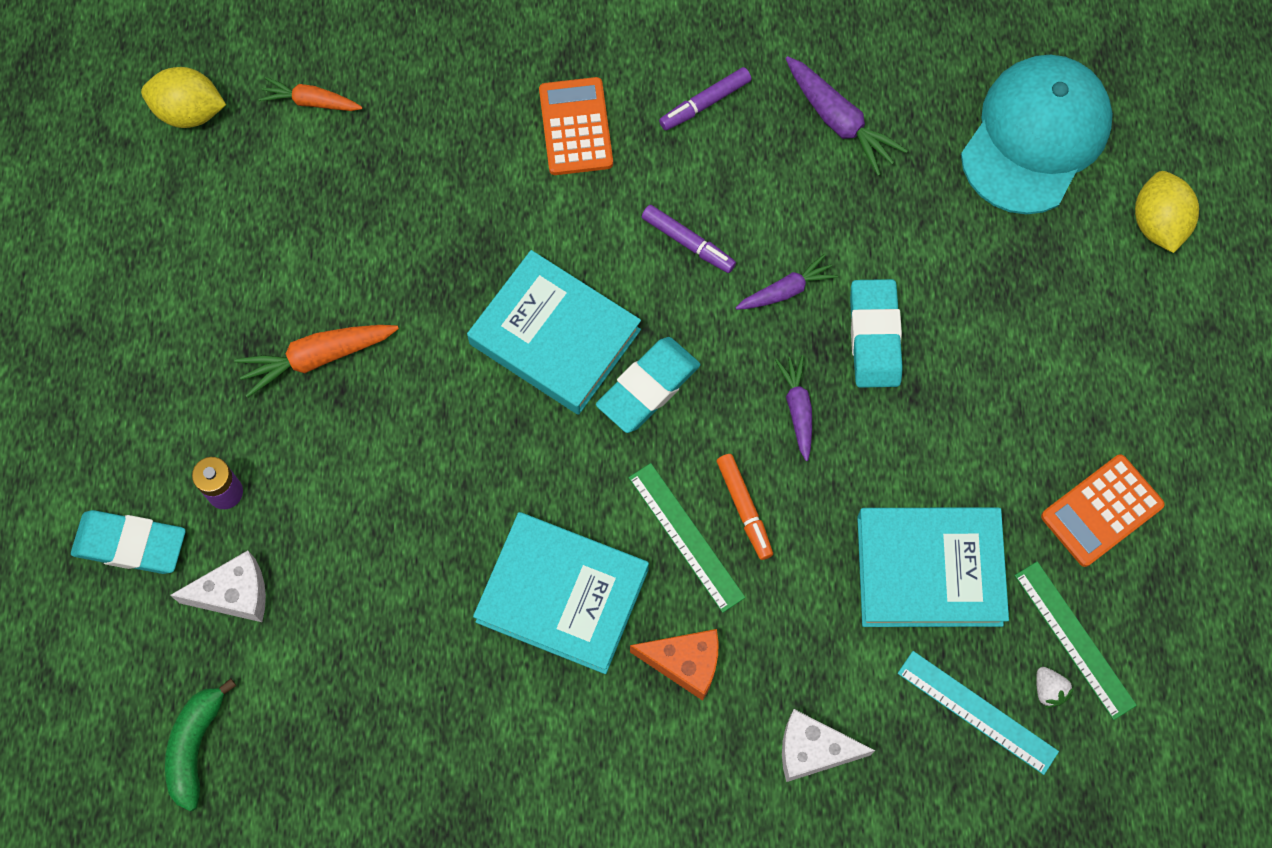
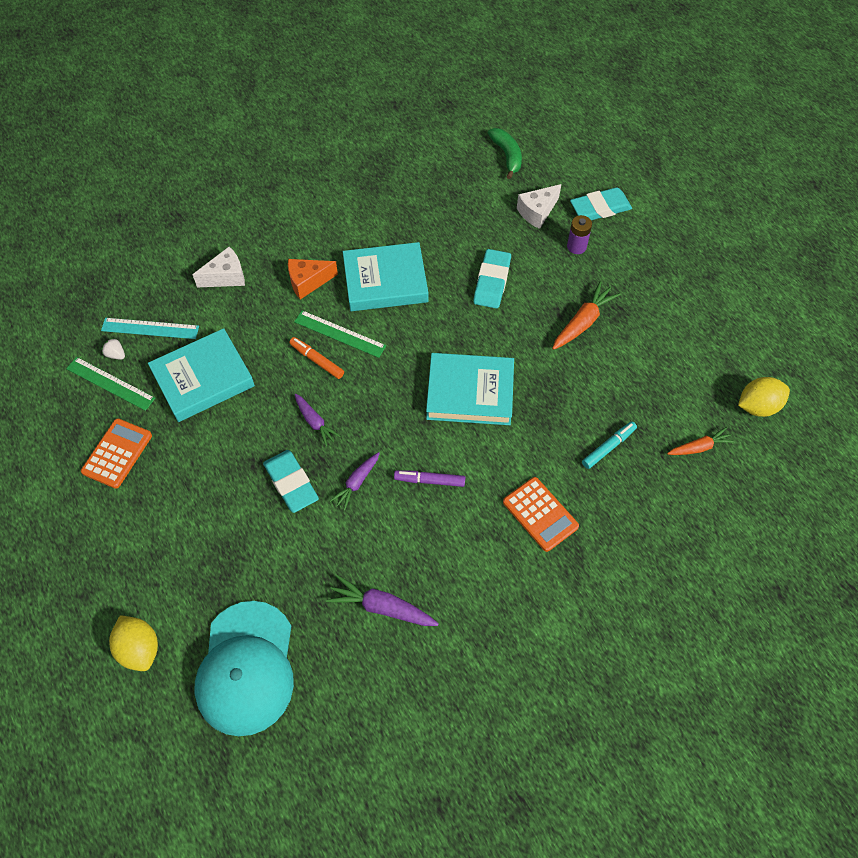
camera: 150 degrees right, 10 degrees down
turquoise eraser [596,337,700,433] -> turquoise eraser moved to [473,249,511,309]
purple marker [659,67,752,131] -> none
none -> turquoise marker [582,421,637,469]

